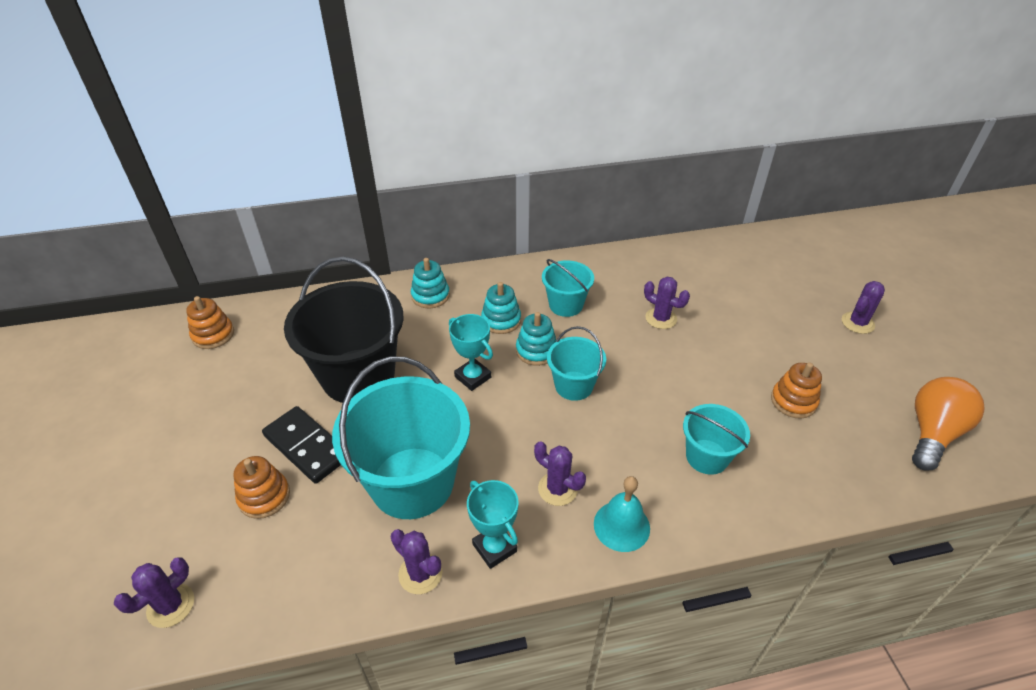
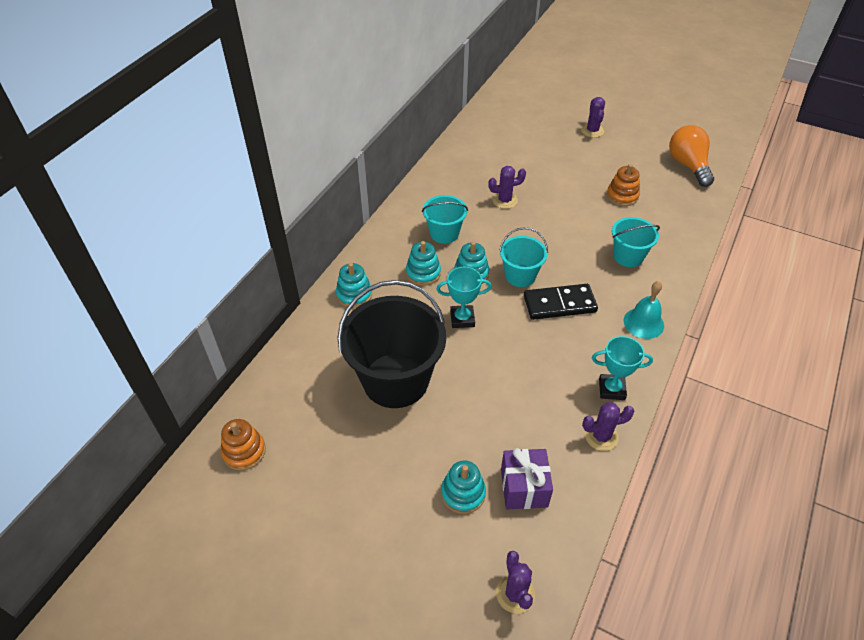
camera: 50 degrees left, 5 degrees up
orange stacking toy [233,456,290,519] -> turquoise stacking toy [441,460,486,514]
black domino [262,406,341,484] -> black domino moved to [524,284,598,320]
turquoise bucket [332,357,470,519] -> none
purple cactus [534,441,586,506] -> none
none -> purple gift [501,448,553,509]

